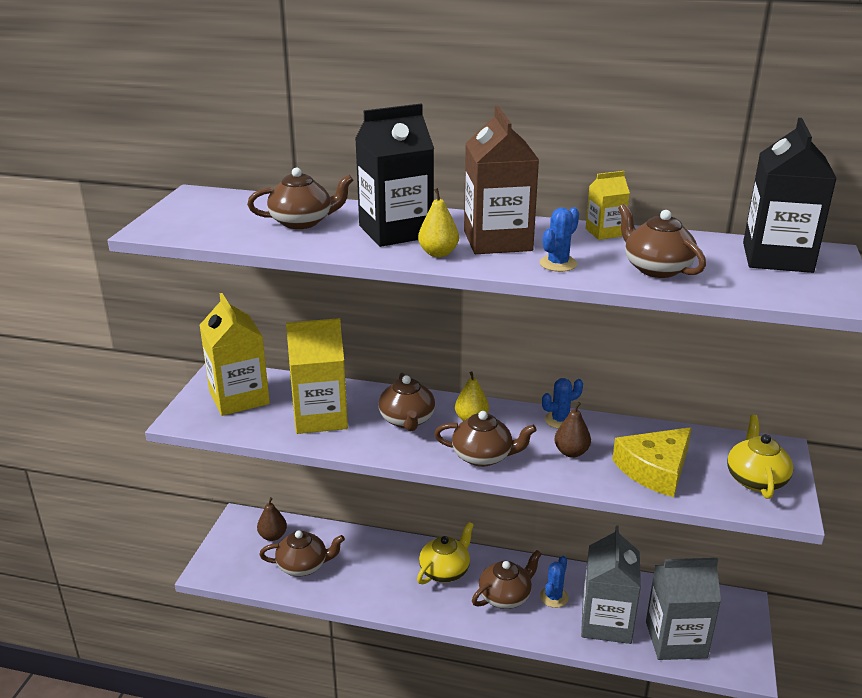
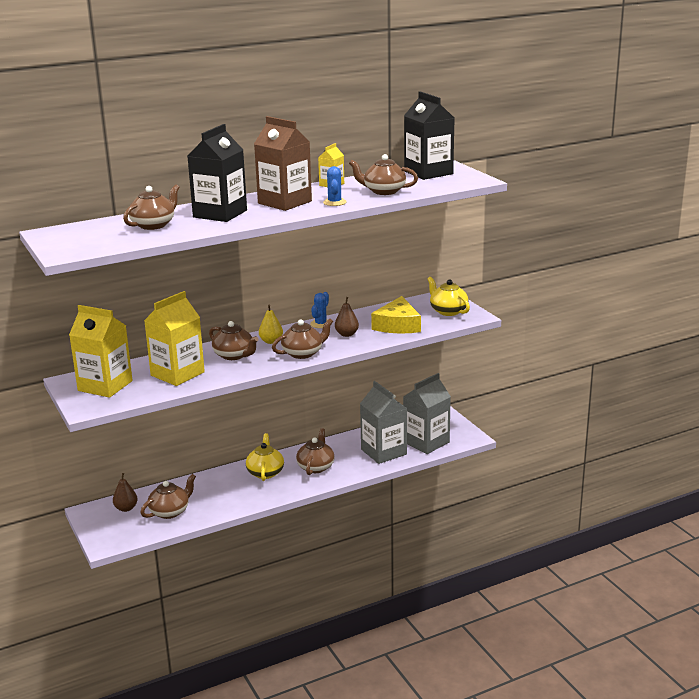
camera: 40 degrees left, 5 degrees down
yellow pear [418,188,459,257] -> none
blue cactus [540,556,569,608] -> none

